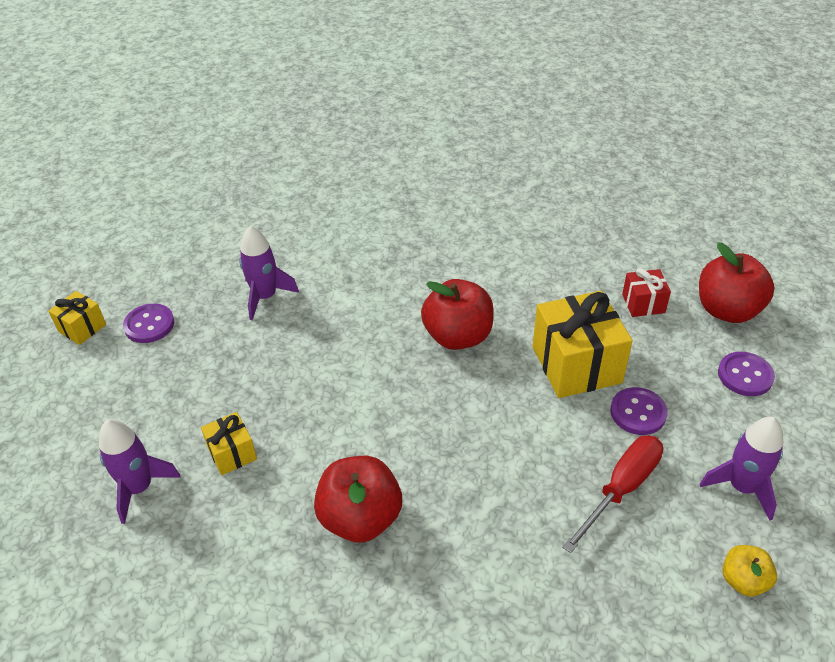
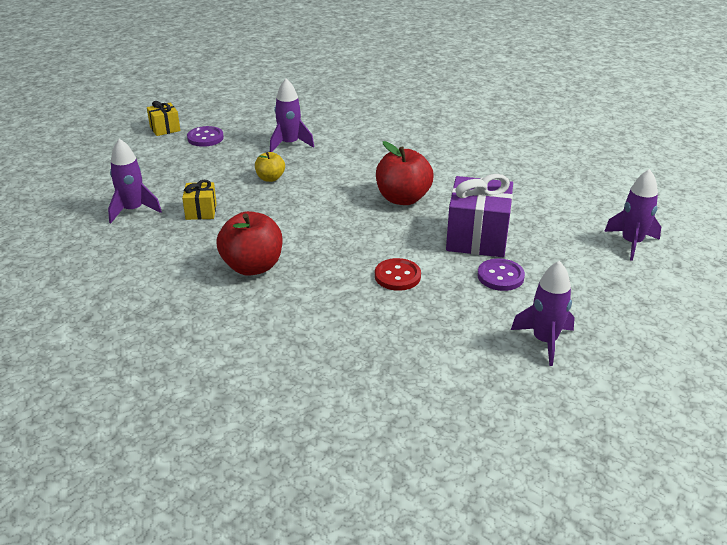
camera: 25 degrees right, 10 degrees down
yellow gift [532,291,633,398] -> purple gift [446,174,513,257]
red screwdriver [562,436,663,553] -> none
red gift [622,268,671,317] -> none
red apple [699,242,775,323] -> purple rocket [604,169,661,261]
purple button [718,352,775,396] -> none
yellow apple [723,545,777,597] -> yellow apple moved to [255,152,285,182]
none -> red button [375,258,421,291]

